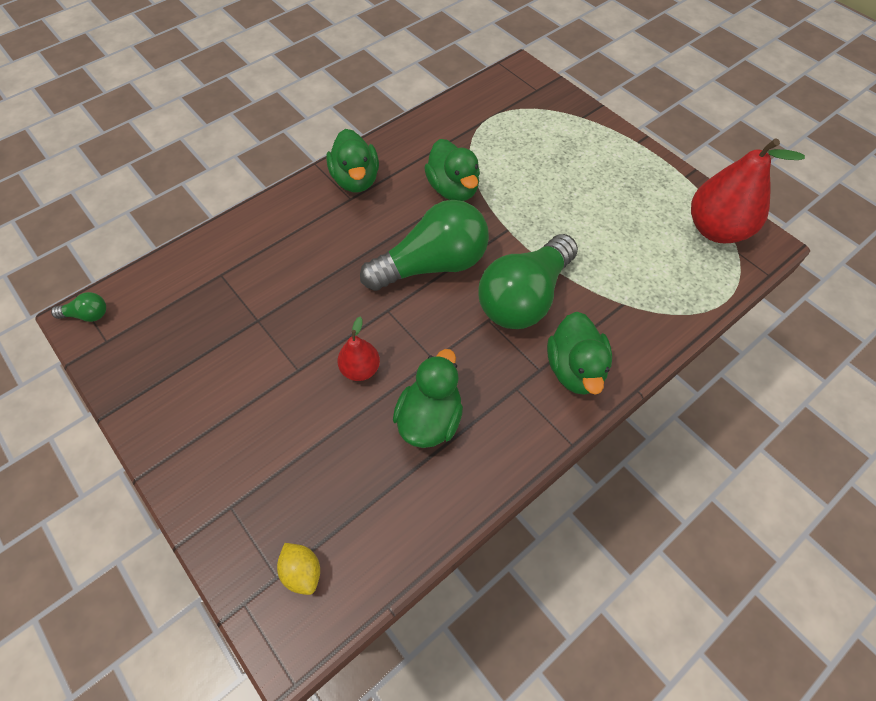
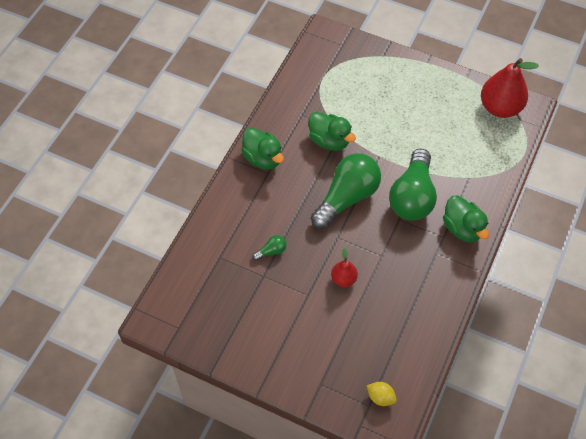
camera: 25 degrees left, 0 degrees up
green light bulb [51,292,106,322] -> green light bulb moved to [252,235,286,261]
green duck [393,349,463,448] -> none

